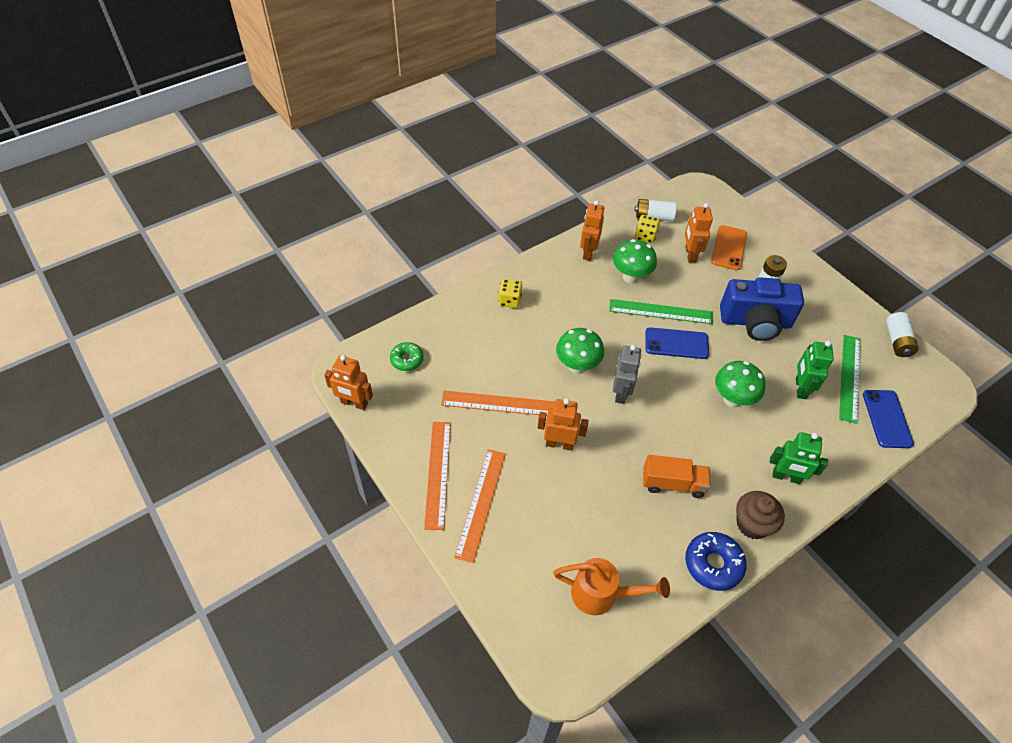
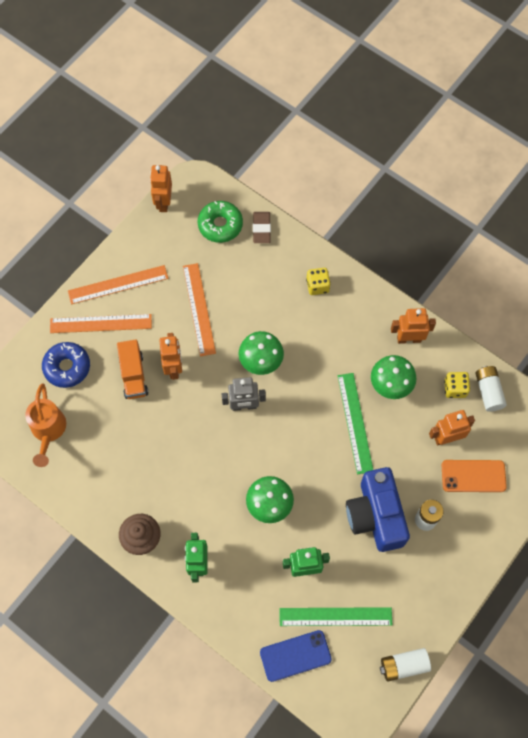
camera: 75 degrees right, 15 degrees up
green donut [390,342,424,371] -> green donut [198,201,243,243], size x1.51
orange truck [643,455,711,498] -> orange truck moved to [117,339,149,399]
blue phone [645,327,709,359] -> none
blue donut [685,532,747,591] -> blue donut moved to [42,342,90,388]
none -> brown eraser [253,212,271,243]

